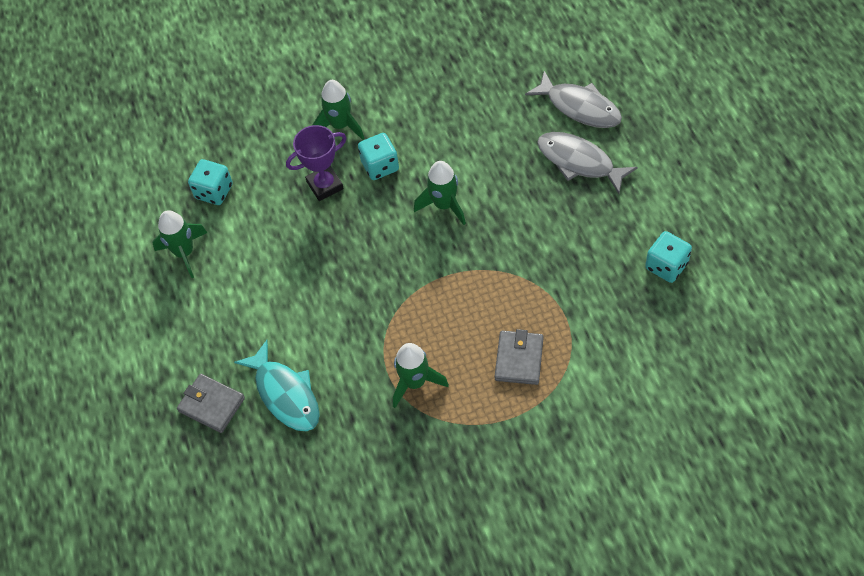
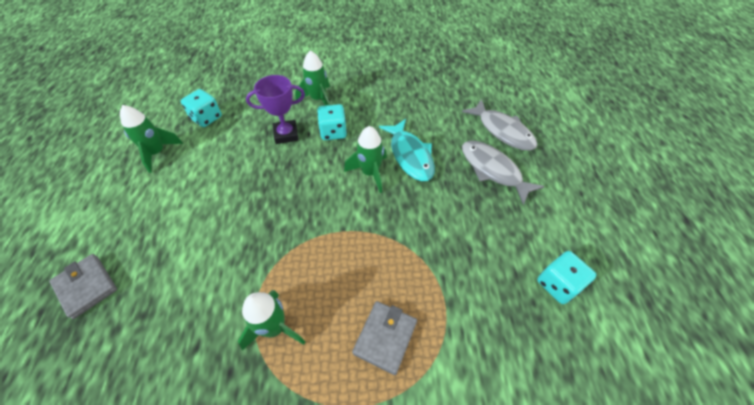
camera: 10 degrees right, 5 degrees down
turquoise fish [234,340,320,431] -> turquoise fish moved to [379,119,435,181]

